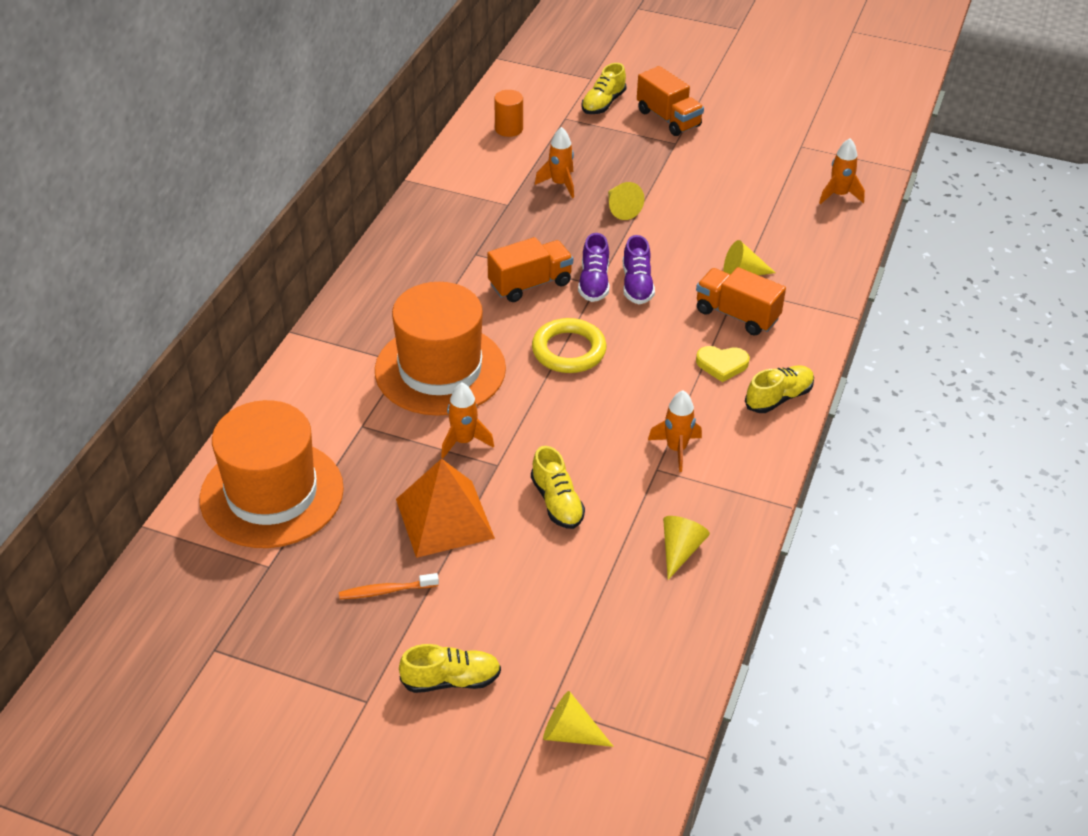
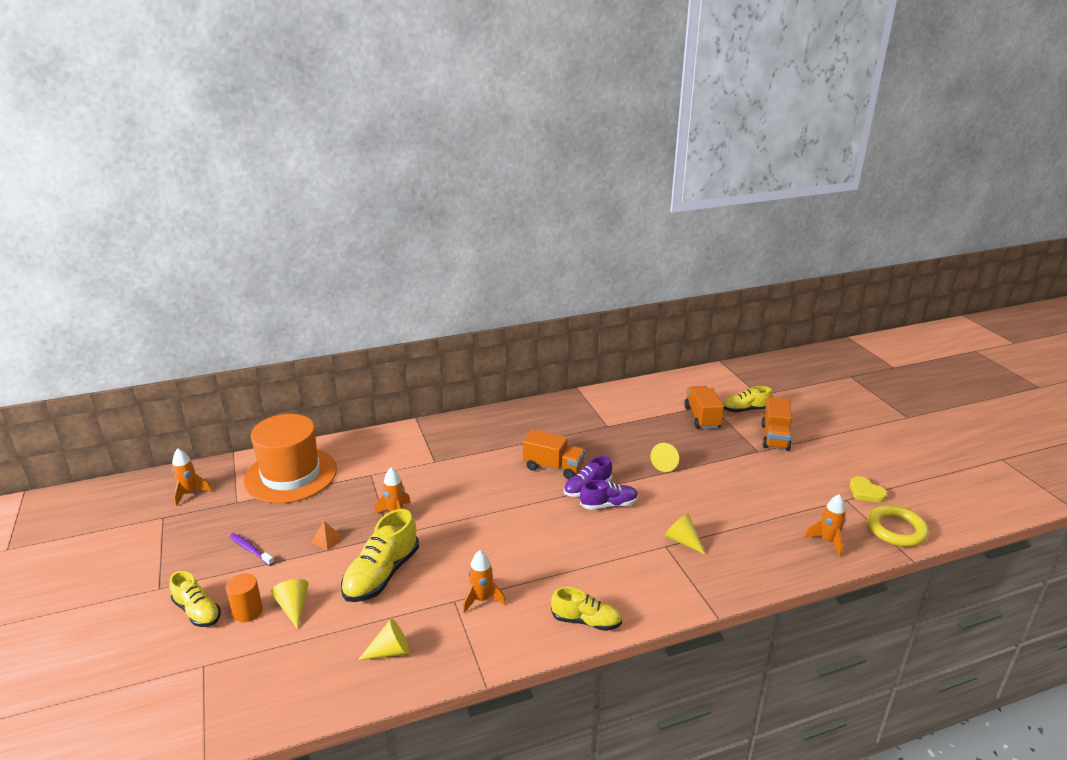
camera: 50 degrees right, 15 degrees down
orange toothbrush [339,573,439,599] -> purple toothbrush [230,533,274,566]
orange hat [375,282,506,416] -> none
orange pyramid [396,458,495,558] -> orange pyramid [311,521,343,551], size x0.41
orange cylinder [494,90,523,137] -> orange cylinder moved to [226,573,263,622]
yellow shoe [531,446,585,529] -> yellow shoe [341,509,419,602], size x1.58
yellow ring [532,318,607,373] -> yellow ring moved to [867,505,929,547]
orange rocket [535,127,574,198] -> orange rocket moved to [172,448,212,507]
yellow cone [543,691,614,747] -> yellow cone moved to [271,579,308,629]
purple shoe [623,235,655,304] -> purple shoe turned 150 degrees counterclockwise [580,480,638,510]
orange truck [696,267,786,336] -> orange truck moved to [684,386,724,429]
yellow heart [696,346,750,382] -> yellow heart moved to [850,476,887,502]

